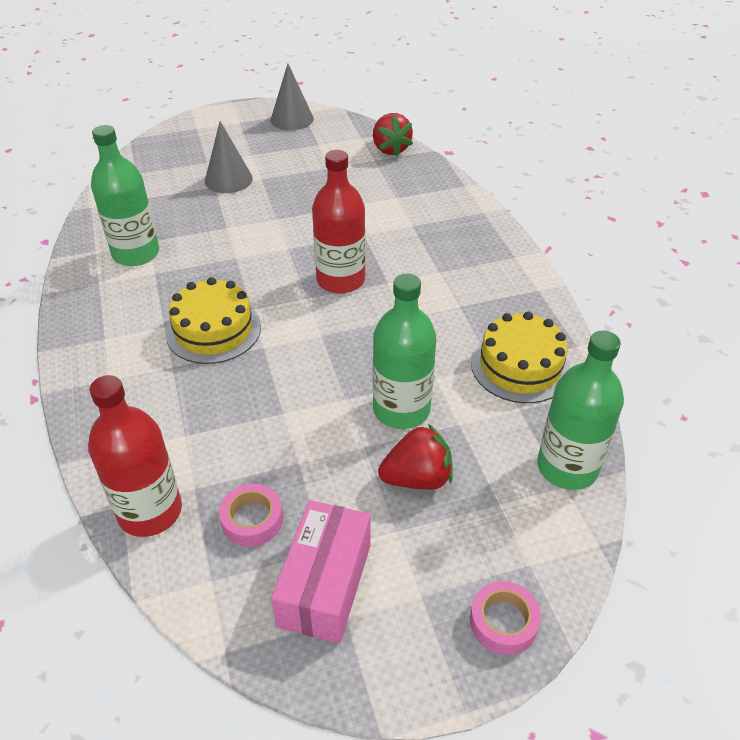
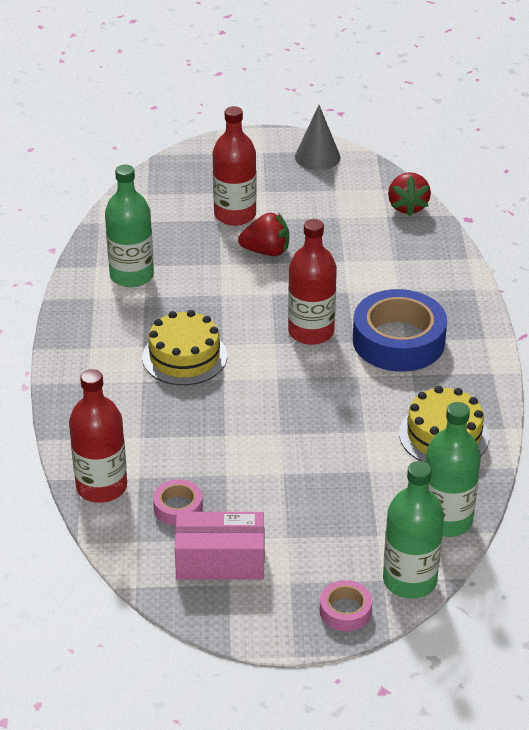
camera: 15 degrees right, 5 degrees down
grey cone [205,121,253,193] -> red bottle [213,106,257,226]
pink box [271,500,371,644] -> pink box turned 60 degrees clockwise [175,512,264,580]
green bottle [373,273,436,429] -> green bottle moved to [383,461,444,599]
red strawberry [378,424,453,490] -> red strawberry moved to [238,213,289,256]
none -> blue tape [353,289,447,372]

